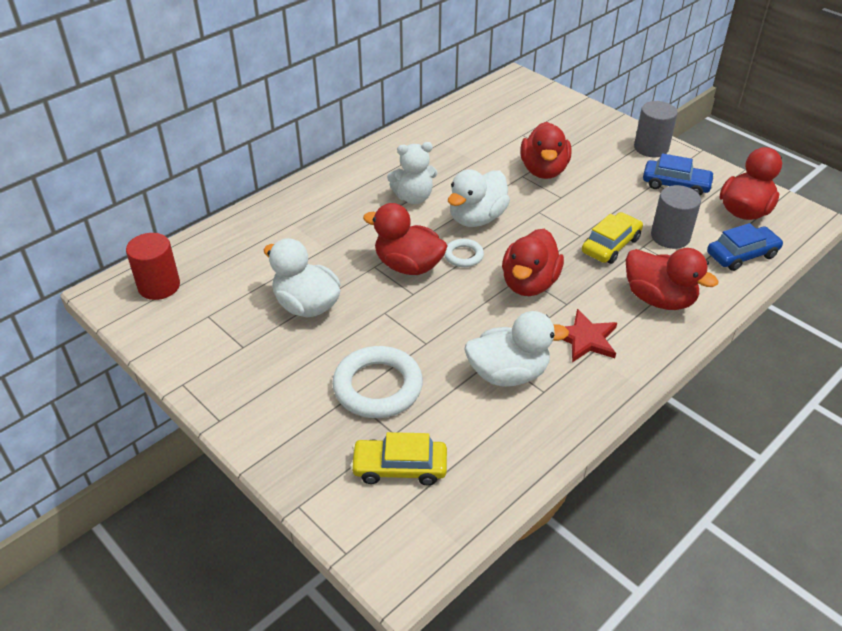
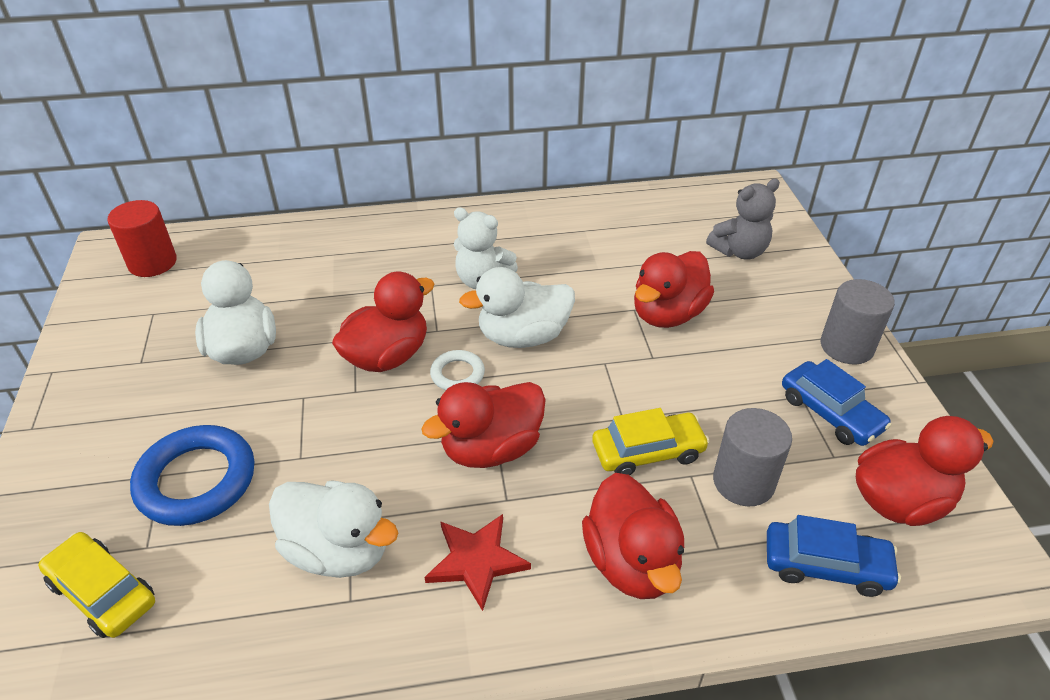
camera: 35 degrees right, 0 degrees up
white ring [332,346,423,418] -> blue ring [130,425,254,526]
red duck [363,203,447,275] -> red duck turned 75 degrees clockwise [332,272,434,372]
none -> grey teddy bear [706,179,780,260]

